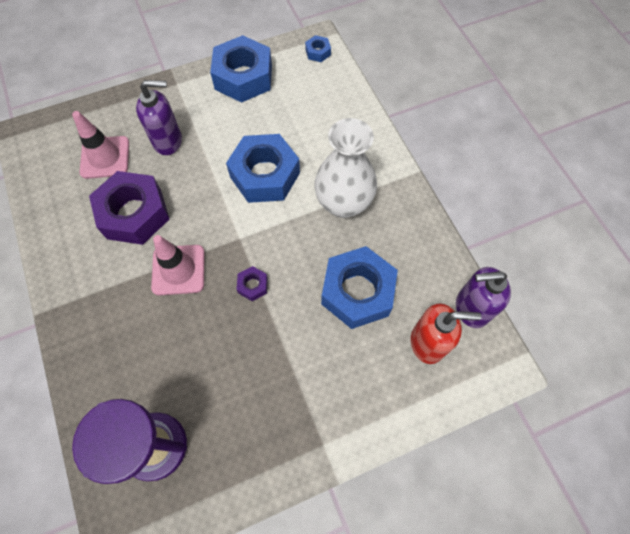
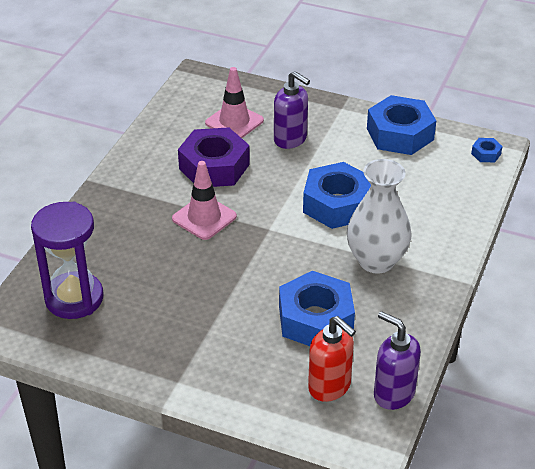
camera: 45 degrees right, 25 degrees down
purple nut [237,266,268,301] -> none

